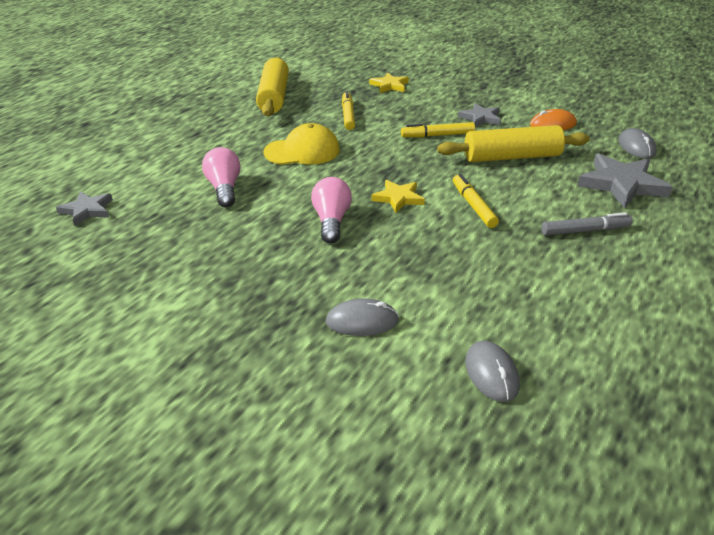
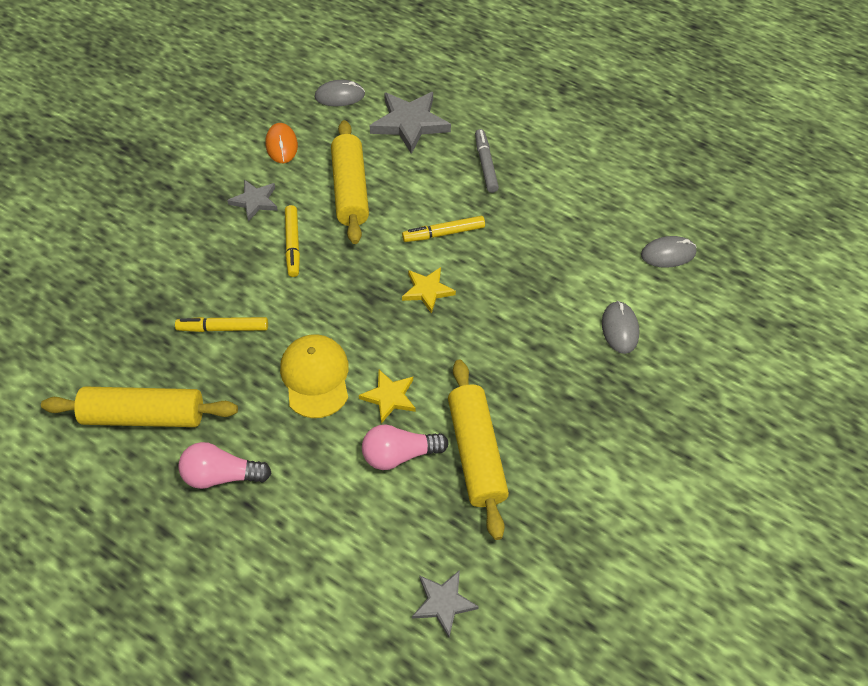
camera: 90 degrees left, 20 degrees up
pink light bulb [311,177,352,243] -> pink light bulb moved to [178,442,271,489]
yellow star [369,72,409,93] -> yellow star moved to [359,370,415,424]
none -> yellow rolling pin [448,360,509,540]

